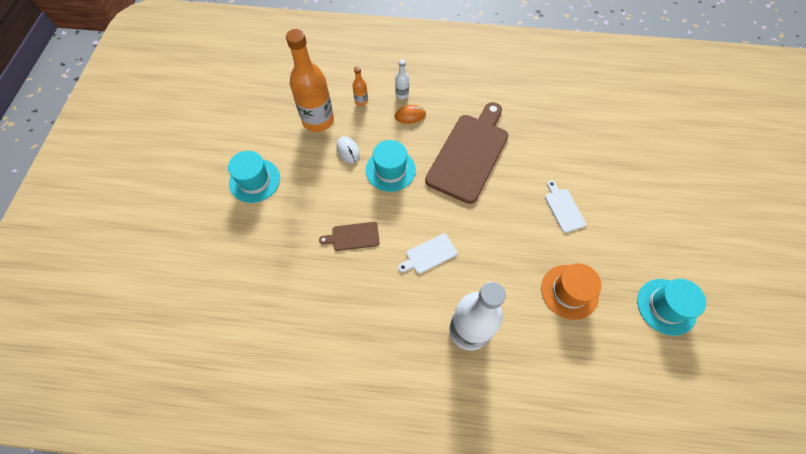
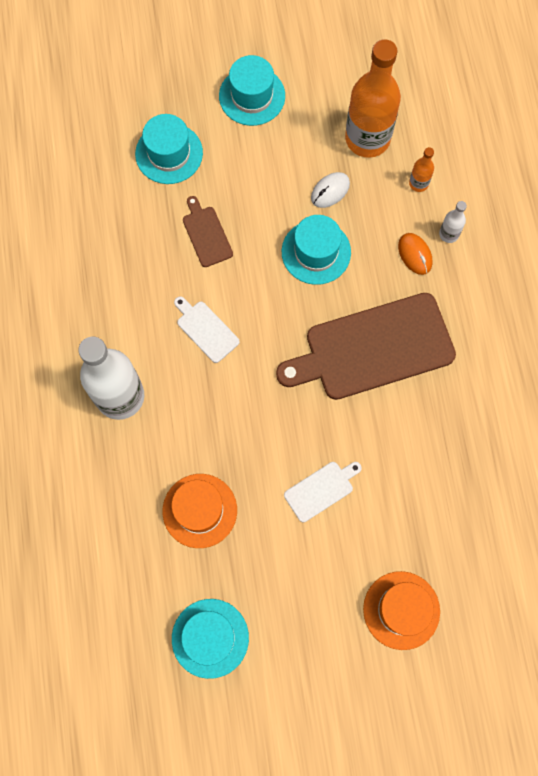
camera: 75 degrees right, 10 degrees up
brown cutting board [425,102,508,204] -> brown cutting board turned 150 degrees clockwise [276,293,456,400]
none -> turquoise hat [135,114,203,184]
none -> orange hat [363,571,440,650]

